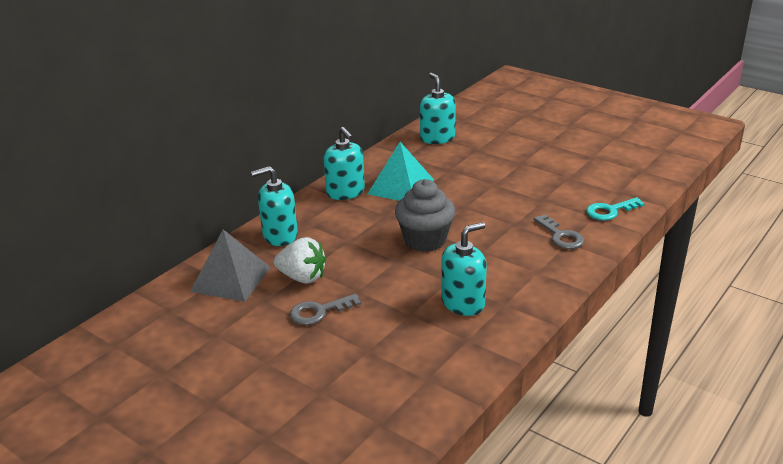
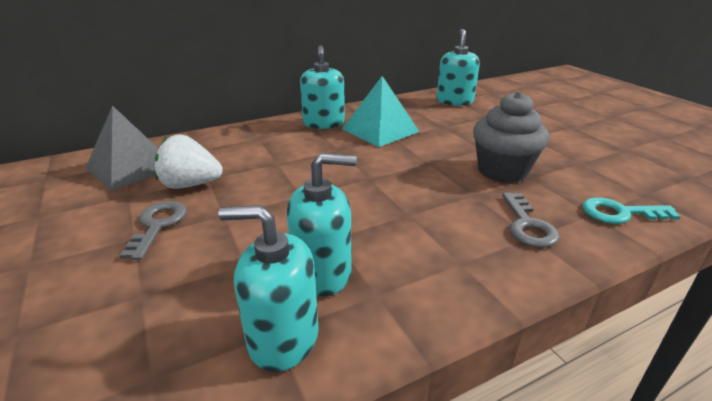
camera: 25 degrees right, 0 degrees up
turquoise soap dispenser [251,166,298,246] -> turquoise soap dispenser moved to [219,205,319,372]
white strawberry [274,237,326,284] -> white strawberry turned 135 degrees clockwise [155,134,223,189]
grey key [290,294,361,325] -> grey key turned 90 degrees clockwise [119,201,187,260]
grey cupcake [395,179,455,252] -> grey cupcake moved to [473,91,549,183]

